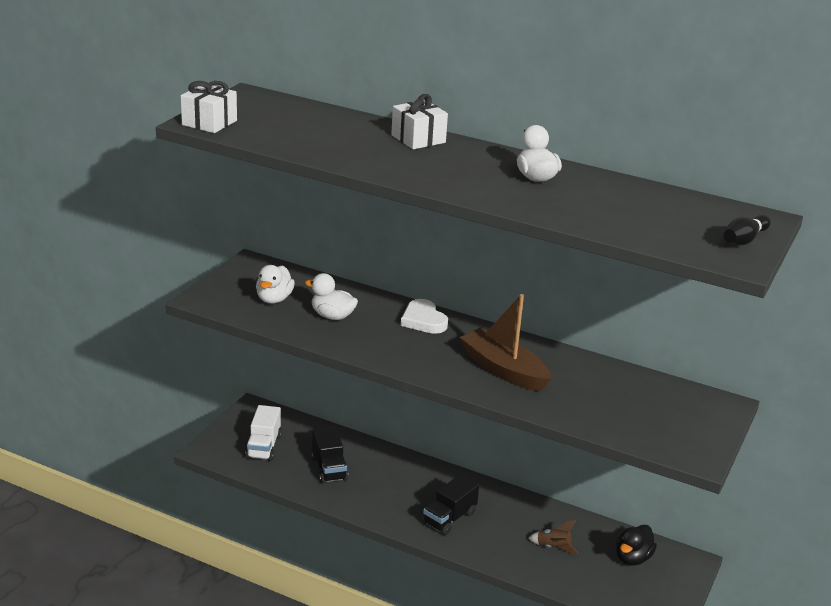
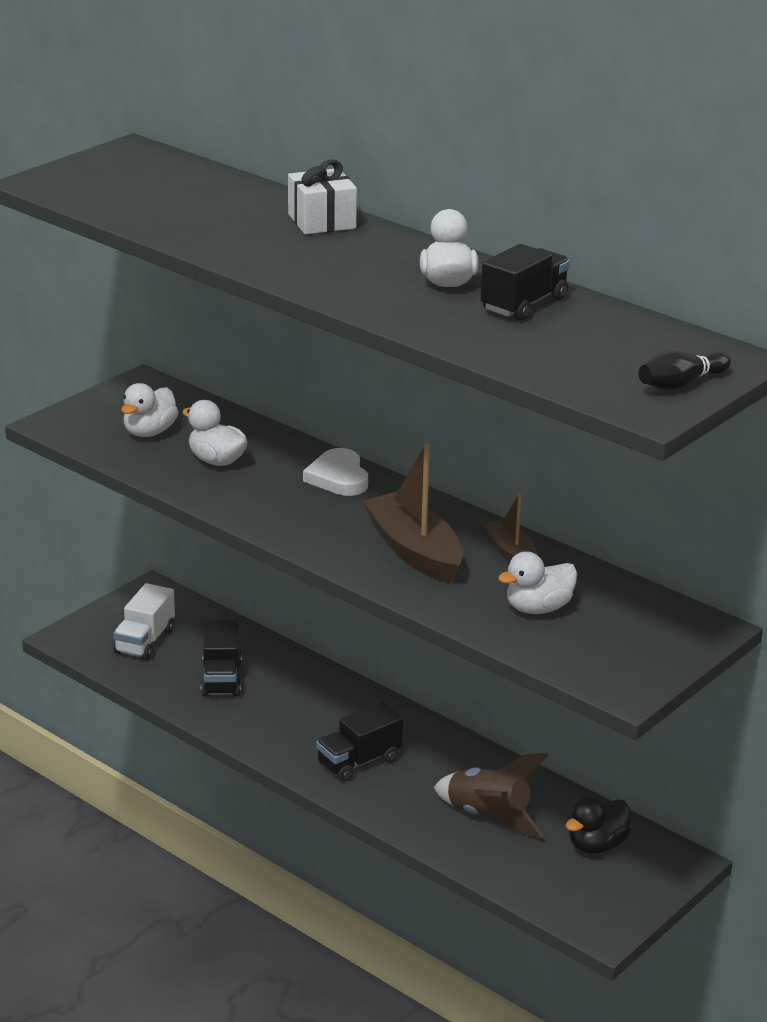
camera: 15 degrees right, 0 degrees up
white gift [181,81,237,133] -> none
brown rocket [529,520,579,554] -> brown rocket [434,753,548,839], size x1.76
none -> black truck [481,244,570,321]
none -> brown boat [484,494,537,561]
none -> white duck [498,551,577,614]

